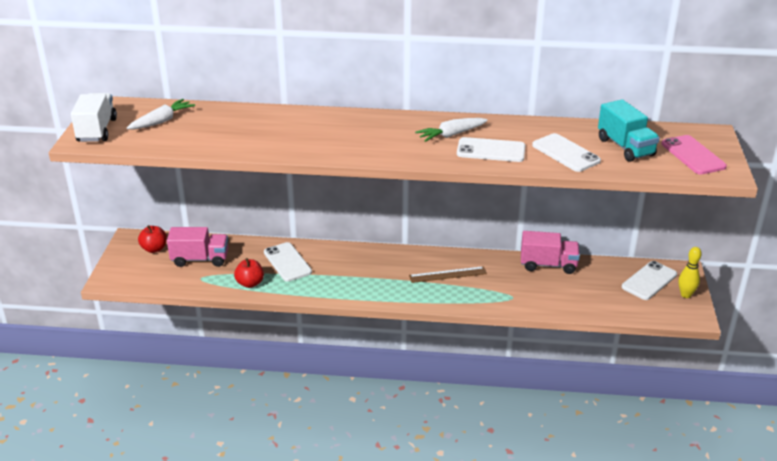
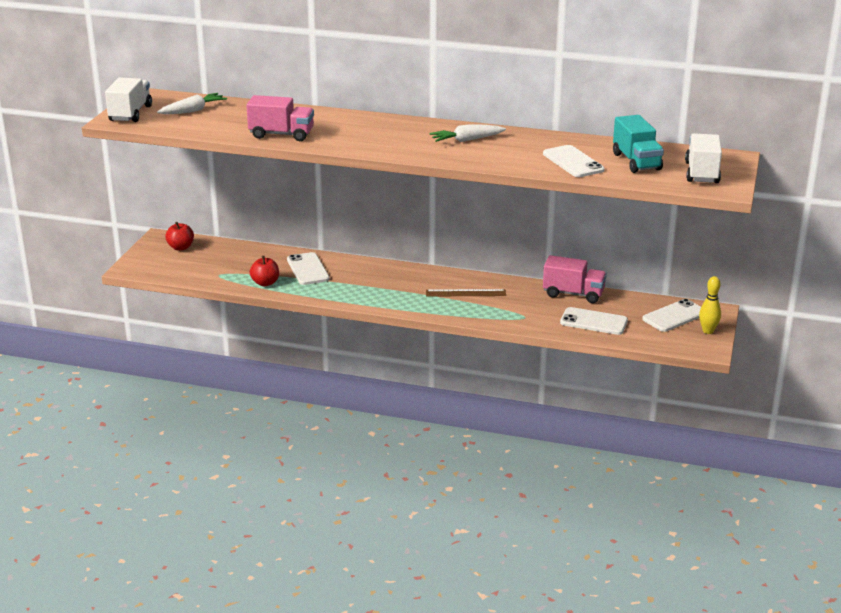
camera: 10 degrees right, 5 degrees down
pink truck [167,227,228,267] -> pink truck moved to [246,95,314,141]
white phone [457,137,525,162] -> white phone moved to [560,307,628,335]
pink phone [661,135,727,174] -> white truck [685,133,722,183]

